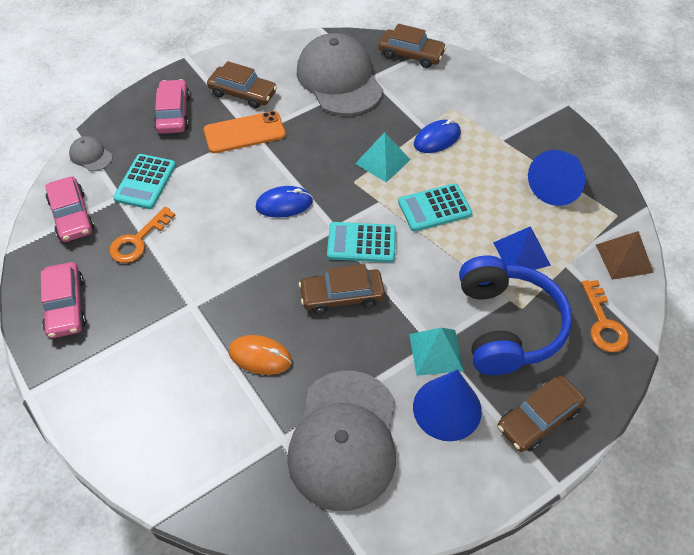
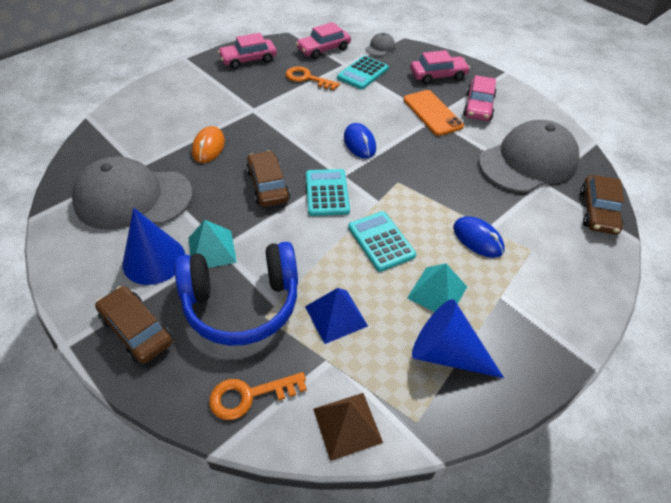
camera: 80 degrees right, 5 degrees down
turquoise calculator [113,154,176,209] -> turquoise calculator turned 60 degrees counterclockwise [337,56,389,89]
brown car [207,61,277,108] -> pink car [463,75,497,121]
turquoise pyramid [355,132,410,183] -> turquoise pyramid moved to [407,263,467,312]

